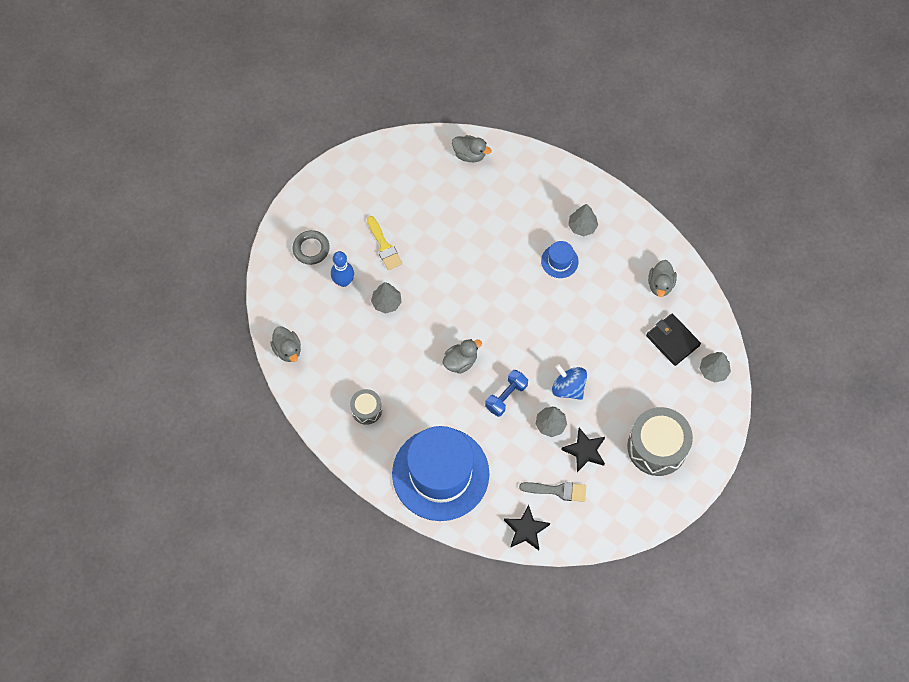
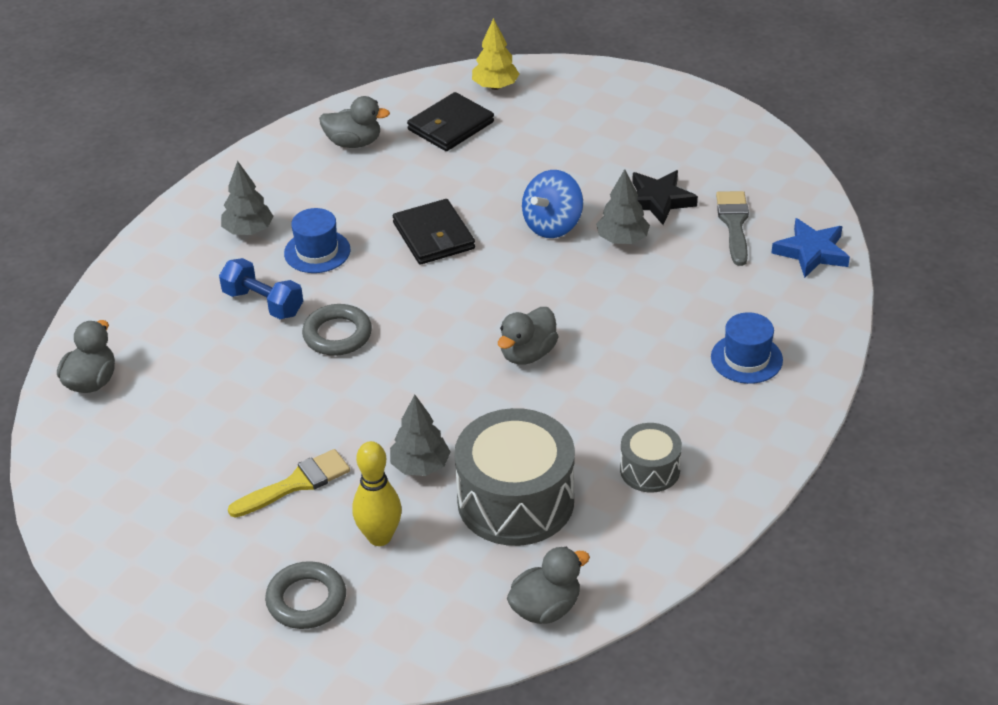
camera: 95 degrees left, 25 degrees down
blue bowling pin [331,251,354,287] -> yellow bowling pin [352,441,402,546]
blue hat [392,426,489,521] -> blue hat [711,312,783,384], size x0.41
grey duck [442,339,482,374] -> grey duck turned 105 degrees counterclockwise [498,307,559,365]
blue dumbbell [485,370,528,417] -> blue dumbbell moved to [219,258,303,319]
black star [504,505,550,550] -> blue star [772,218,850,278]
grey drum [627,407,693,476] -> grey drum moved to [454,408,575,546]
grey tree [700,352,731,383] -> yellow tree [472,18,519,90]
none -> grey ring [302,304,372,356]
none -> black wallet [393,199,475,265]

